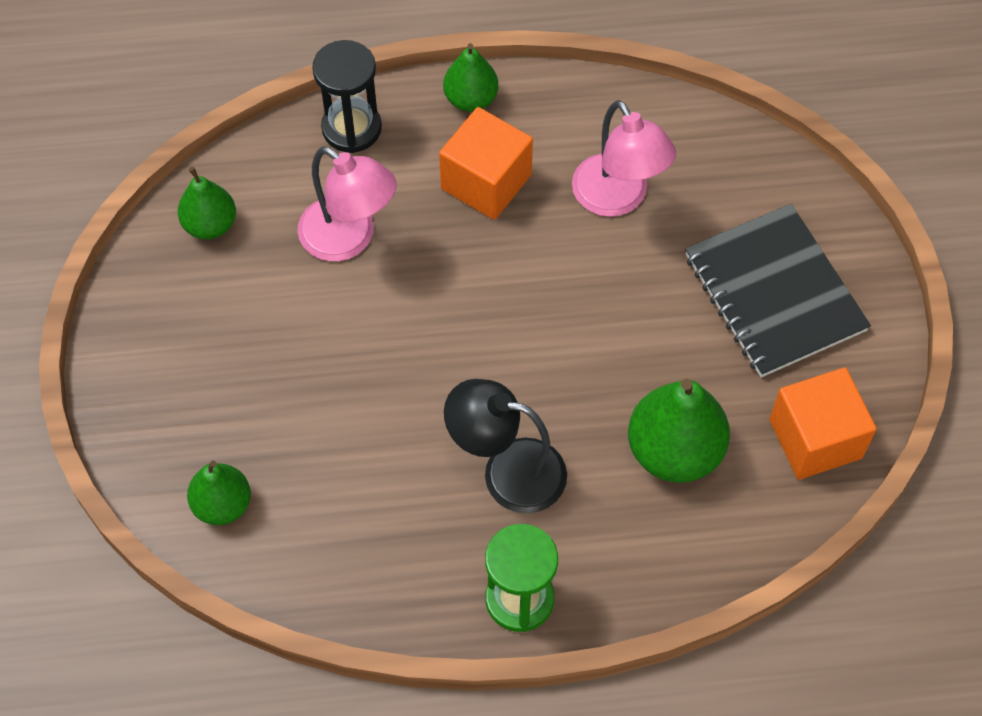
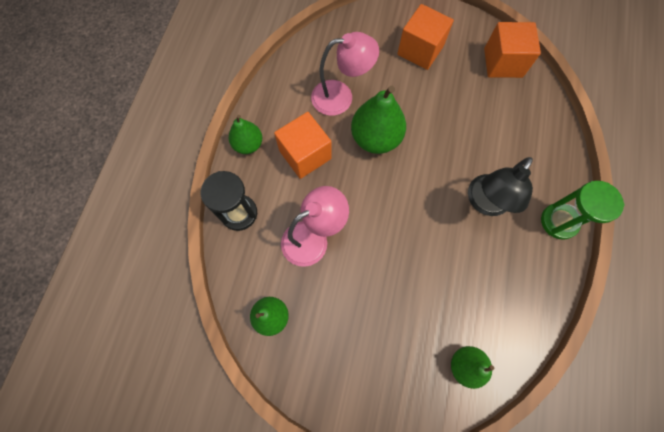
camera: 70 degrees left, 10 degrees up
green pear [628,378,730,483] -> green pear moved to [351,86,406,154]
black notebook [685,204,871,377] -> orange cube [397,4,454,70]

